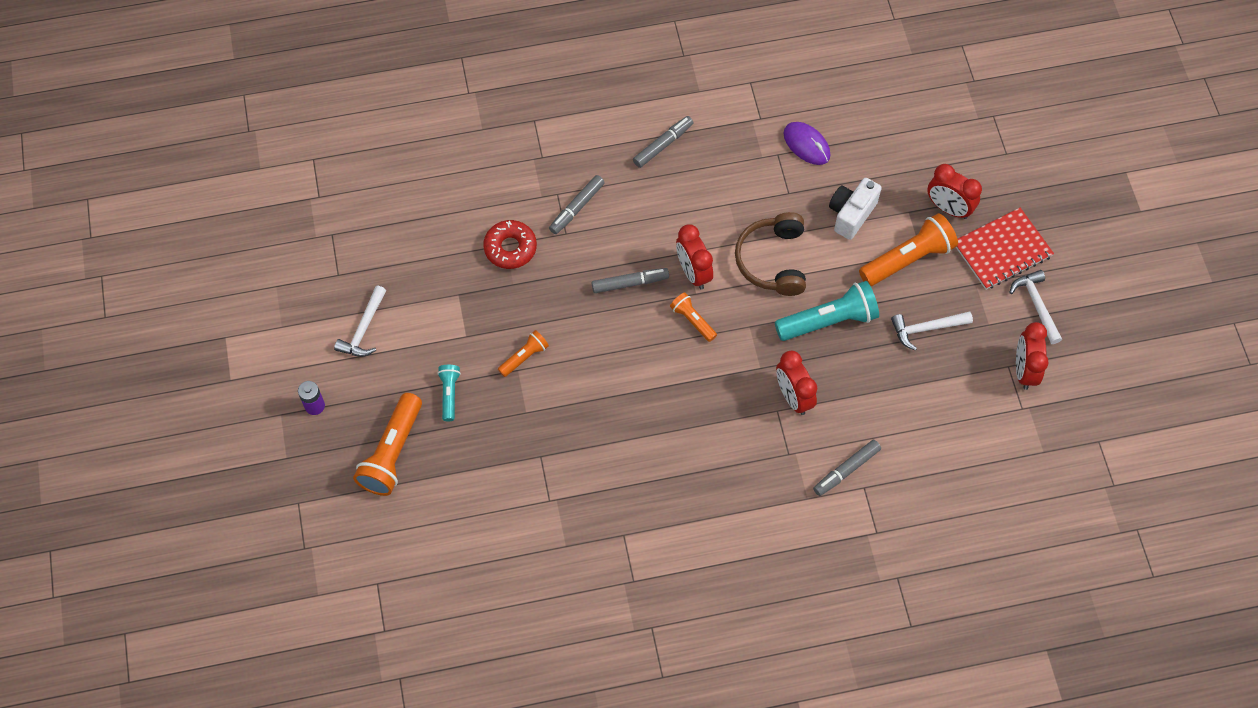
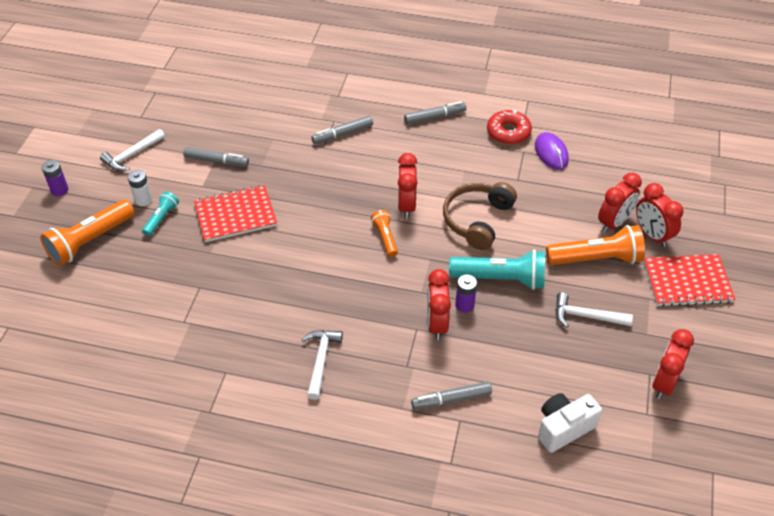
camera: 25 degrees right, 15 degrees down
red donut [483,220,537,269] -> red donut moved to [487,110,532,145]
orange flashlight [498,330,549,377] -> red notebook [194,185,277,242]
grey marker [592,268,669,293] -> grey marker moved to [183,147,249,167]
white camera [829,178,882,240] -> white camera moved to [538,393,602,453]
white hammer [1009,270,1062,344] -> white hammer moved to [302,330,343,400]
none -> white battery [128,170,152,206]
none -> purple battery [455,274,477,313]
none -> red clock [598,173,642,233]

